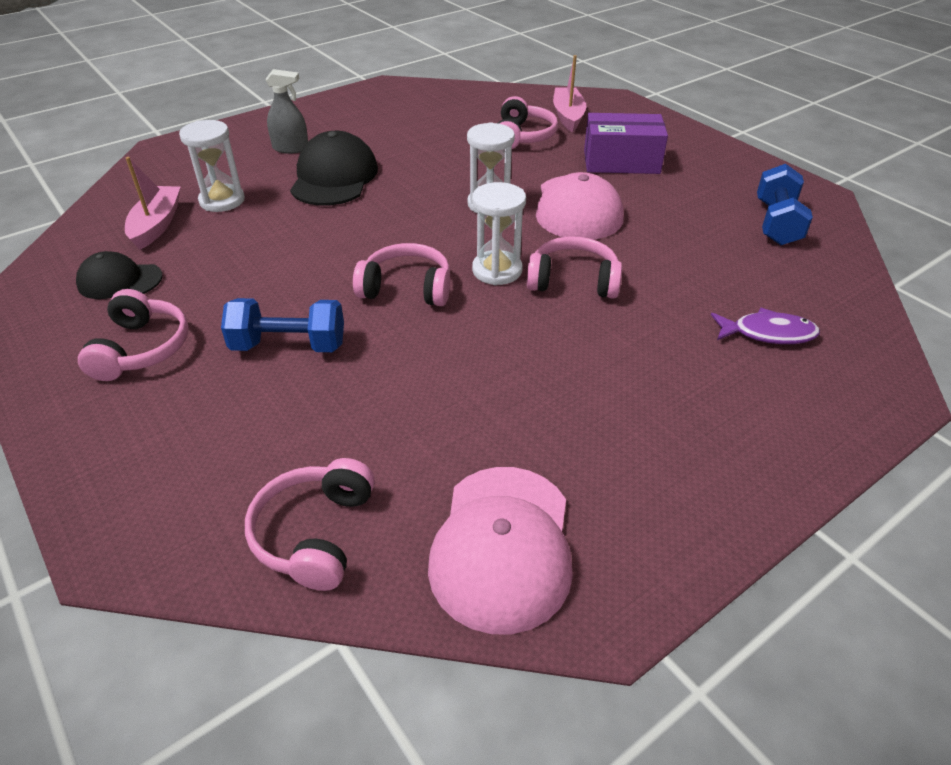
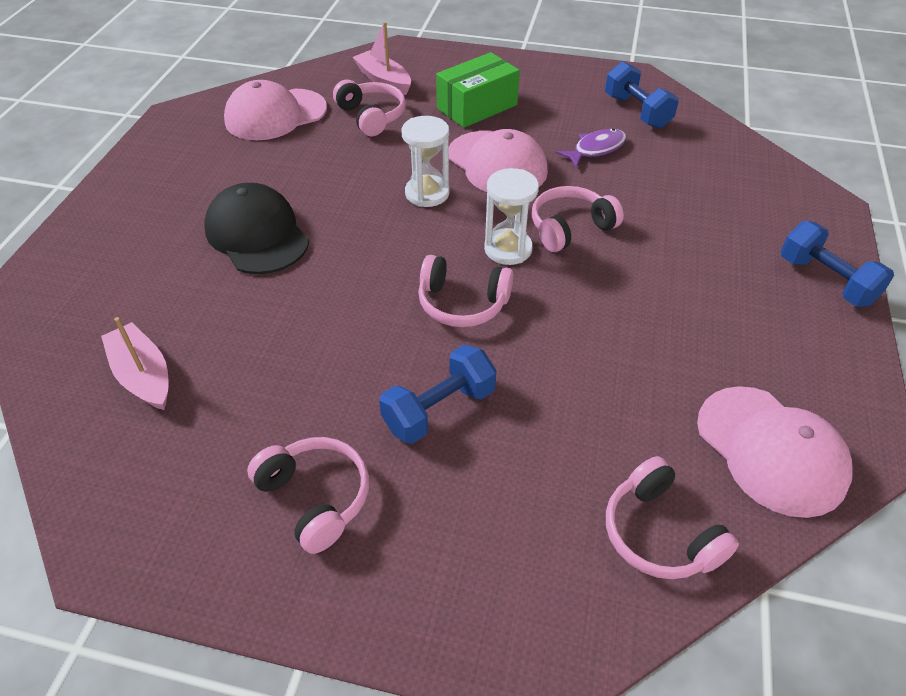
camera: 40 degrees left, 5 degrees up
black cap [76,251,163,299] -> none
white hourglass [179,120,245,212] -> none
grey spray bottle [265,69,308,154] -> none
pink headphones [353,243,450,306] -> pink headphones turned 135 degrees counterclockwise [418,255,514,327]
purple box [584,113,668,174] -> green box [436,52,520,128]
purple fish [711,308,820,344] -> purple fish moved to [556,129,627,167]
none -> pink cap [224,80,327,140]
none -> blue dumbbell [781,221,894,307]

